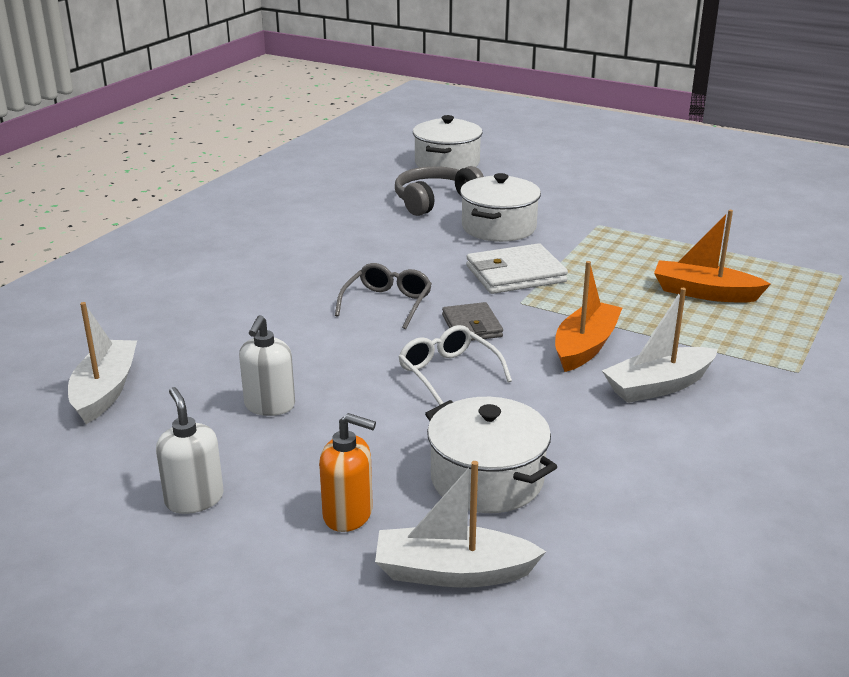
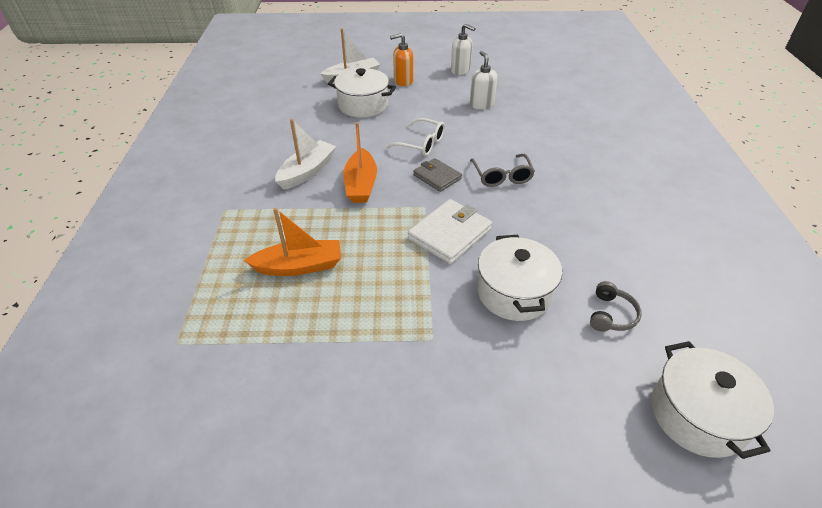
camera: 150 degrees right, 15 degrees up
white boat [68,302,137,424] -> none
grey headphones [395,166,484,216] -> grey headphones [590,281,642,332], size x0.58

